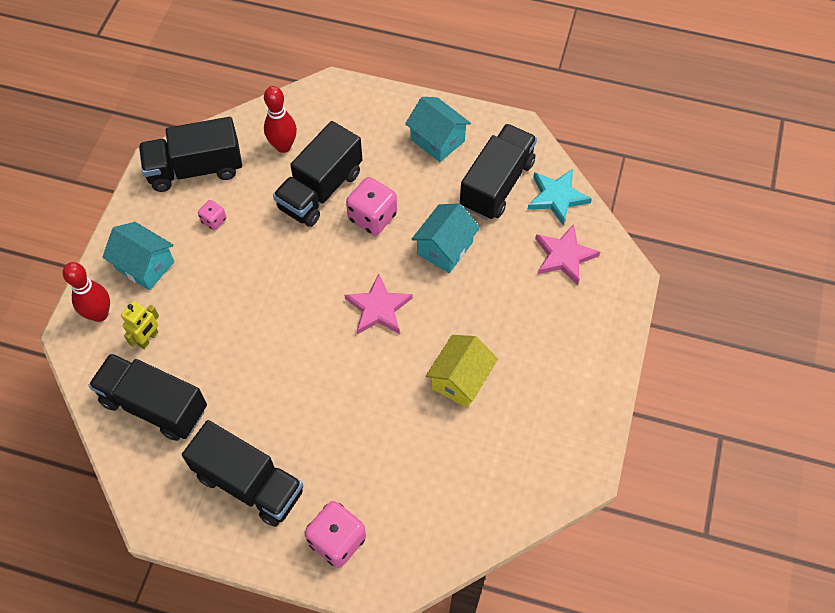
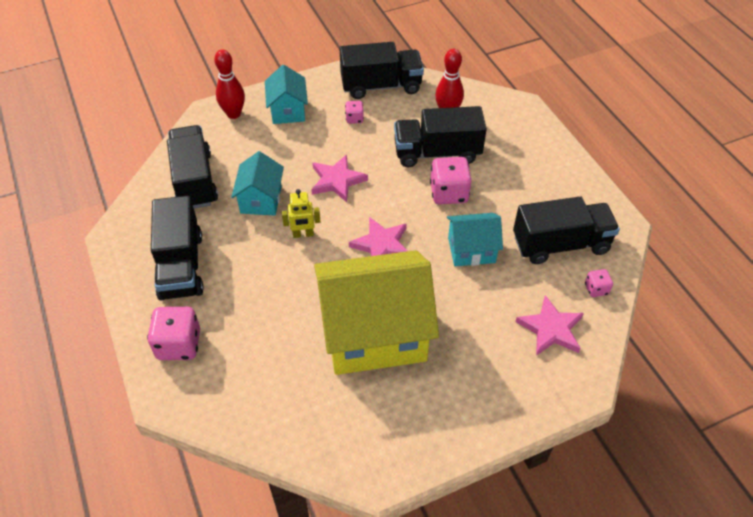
camera: 50 degrees right, 10 degrees down
yellow robot [121,301,159,349] -> yellow robot moved to [282,189,320,238]
black truck [139,117,242,192] -> black truck turned 135 degrees clockwise [339,42,424,99]
turquoise house [405,97,471,162] -> turquoise house moved to [231,151,284,215]
yellow house [426,335,498,408] -> yellow house [314,250,439,375], size x2.01
turquoise star [528,169,592,225] -> pink dice [585,269,613,297]
none -> pink star [311,154,368,202]

